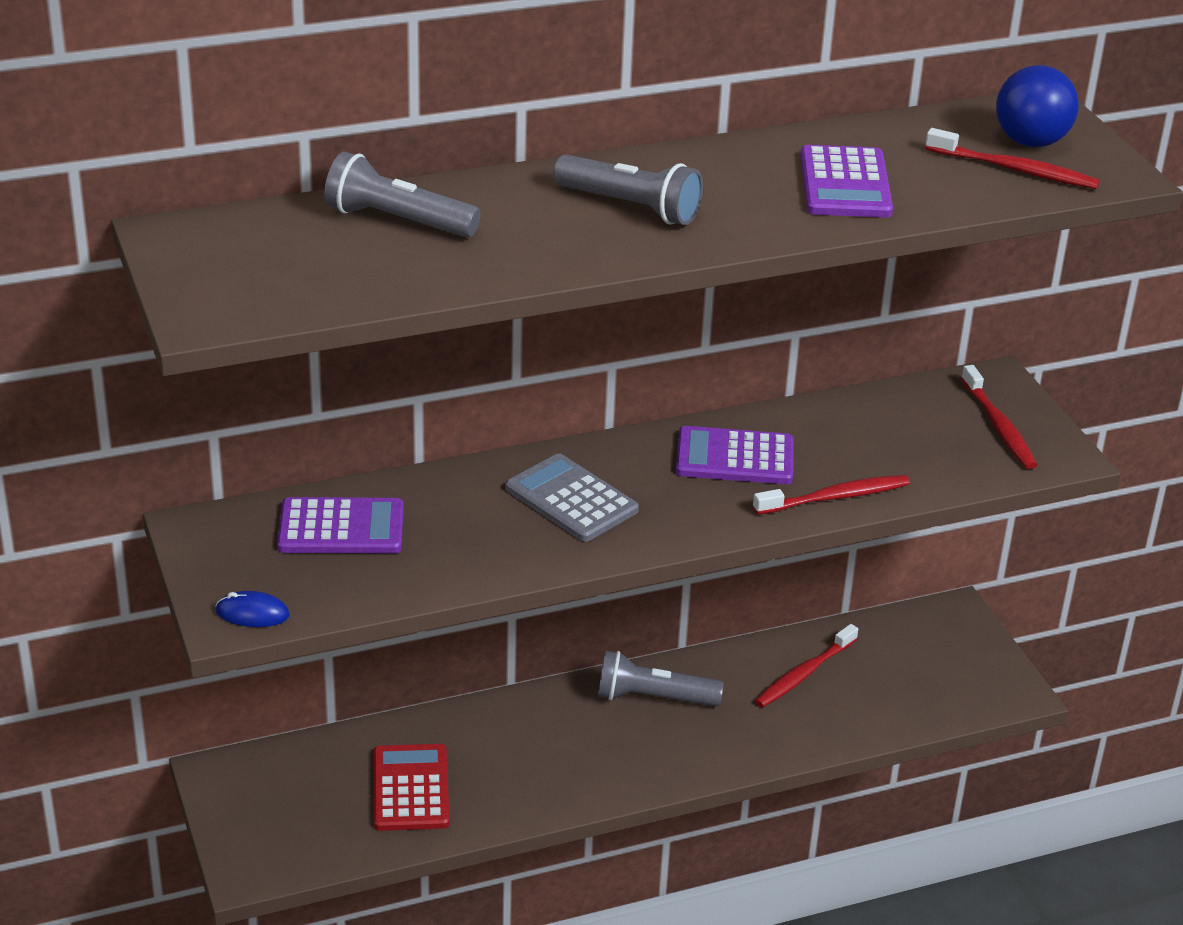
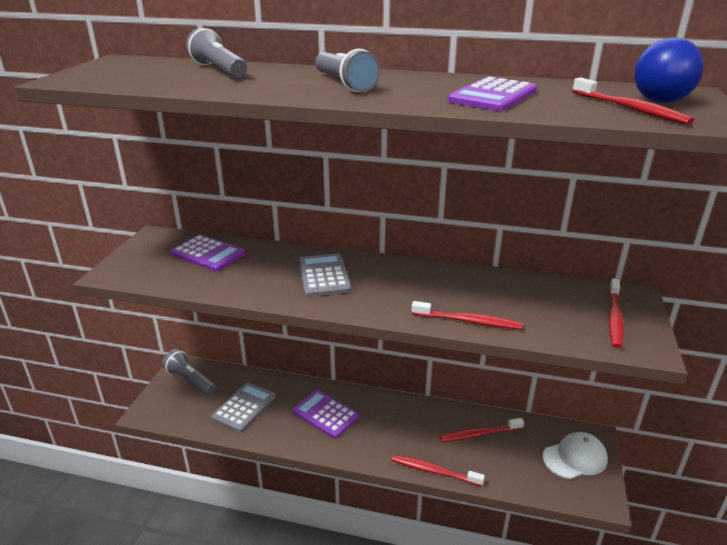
camera: 35 degrees right, 5 degrees down
blue mouse [215,591,289,627] -> none
red calculator [374,744,450,831] -> grey calculator [211,382,276,432]
grey flashlight [598,651,724,706] -> grey flashlight moved to [162,349,217,396]
purple calculator [676,426,794,484] -> purple calculator moved to [292,390,359,439]
none -> red toothbrush [392,455,485,486]
none -> white cap [543,432,608,479]

